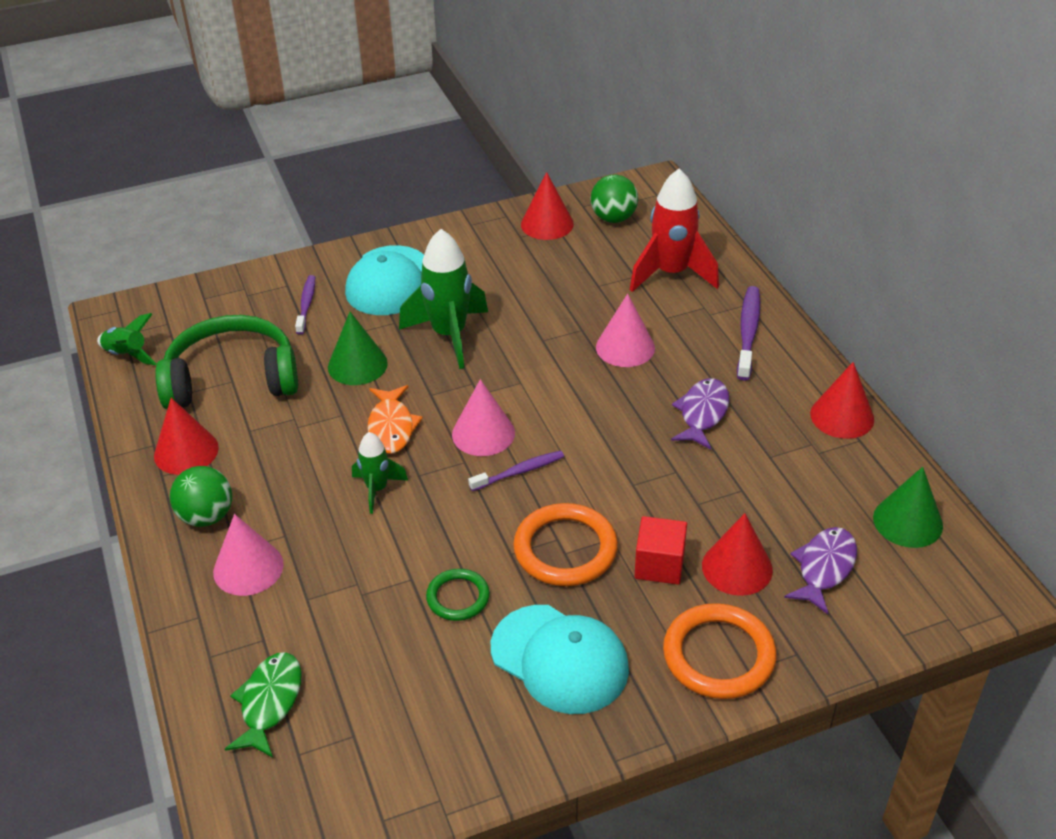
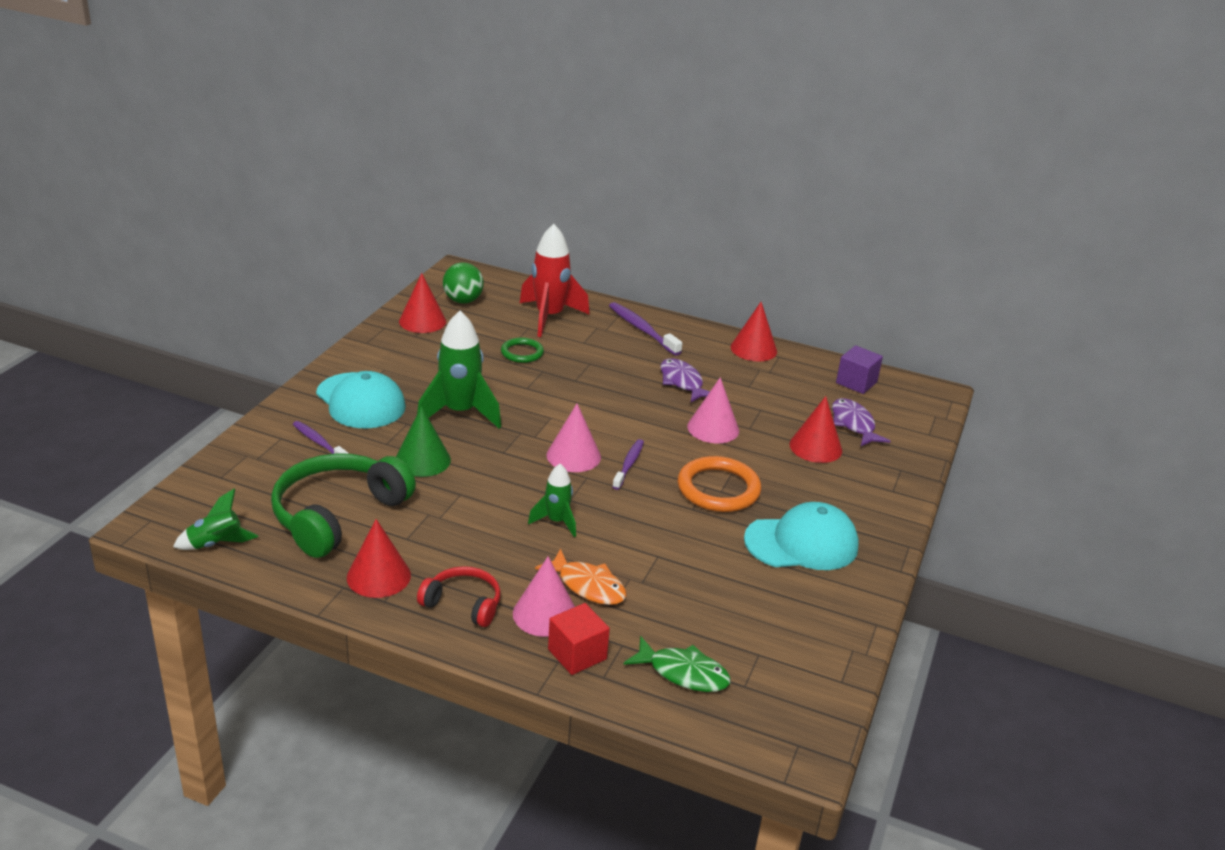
camera: 50 degrees left, 10 degrees down
green ball [170,466,232,527] -> red headphones [417,566,501,627]
green fish [225,652,301,758] -> green fish turned 150 degrees clockwise [623,636,731,692]
orange fish [367,385,423,454] -> orange fish moved to [535,549,626,605]
green ring [426,569,490,621] -> green ring moved to [501,337,544,363]
pink cone [596,294,655,367] -> pink cone moved to [687,377,739,443]
red cube [634,516,687,585] -> red cube moved to [548,603,610,675]
orange ring [663,603,776,699] -> none
green cone [873,467,943,548] -> purple cube [836,345,883,394]

